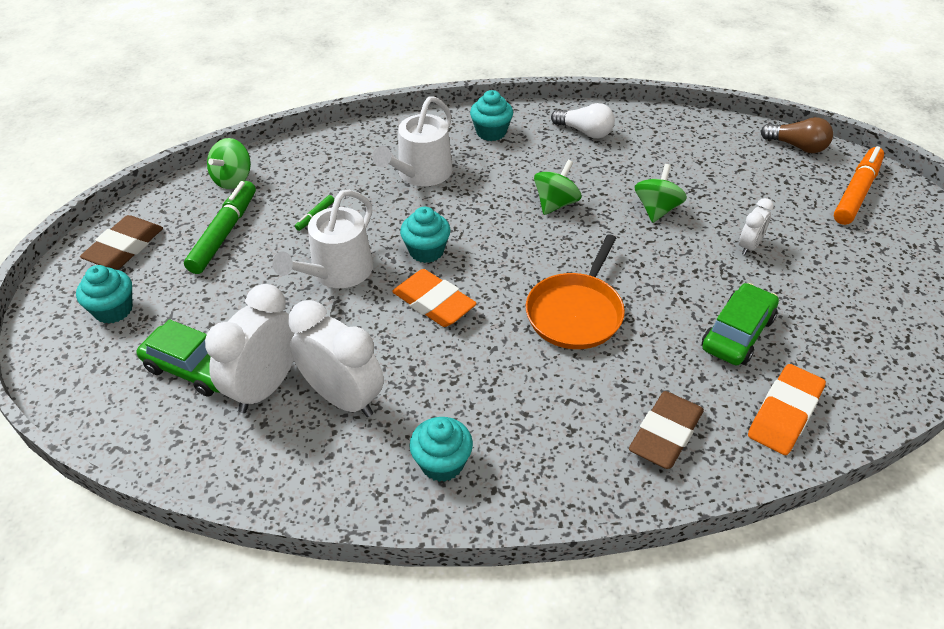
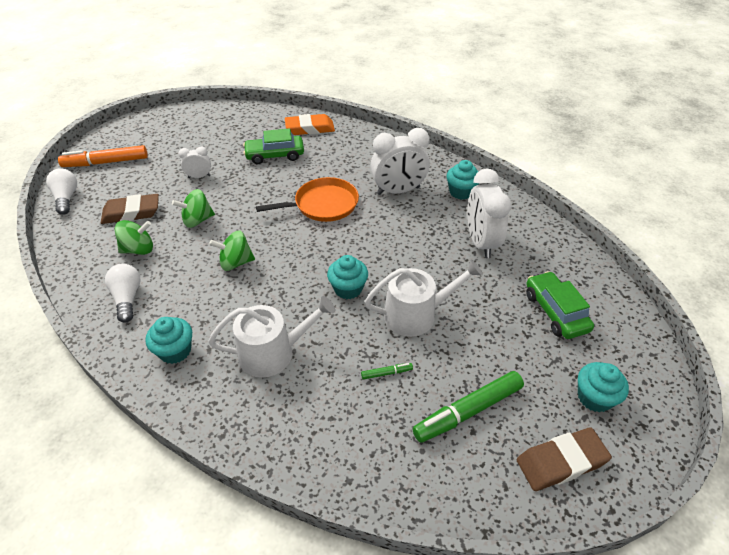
camera: 135 degrees left, 0 degrees up
white clock [205,284,295,413] -> white clock moved to [370,128,430,195]
green spinning top [207,138,251,189] -> green spinning top moved to [114,220,153,255]
orange eraser [392,269,477,327] -> none
brown eraser [629,391,704,469] -> brown eraser moved to [101,194,159,224]
brown light bulb [761,117,833,153] -> white light bulb [46,168,77,215]

